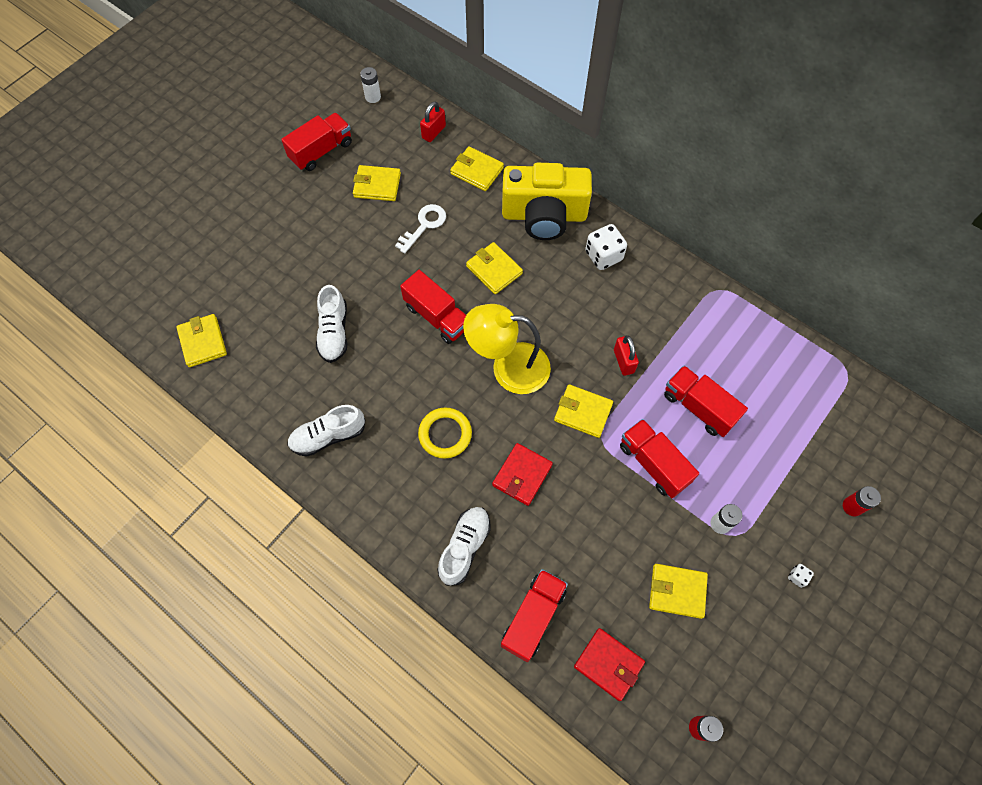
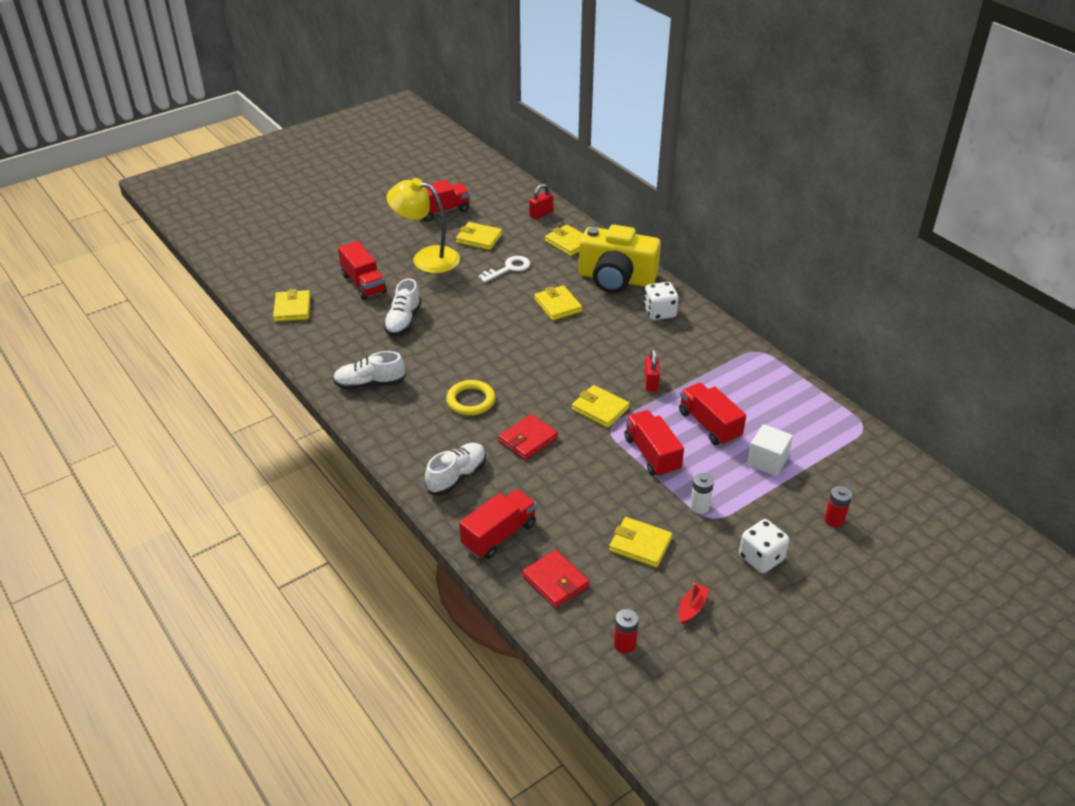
camera: 15 degrees right, 25 degrees down
white battery [360,67,381,103] -> none
red truck [400,270,466,344] -> red truck moved to [338,241,387,300]
yellow lamp [463,304,551,394] -> yellow lamp moved to [386,178,460,273]
white dice [788,564,814,588] -> white dice [739,519,789,573], size x2.15
none -> red boat [679,583,709,624]
none -> white cube [747,424,793,476]

